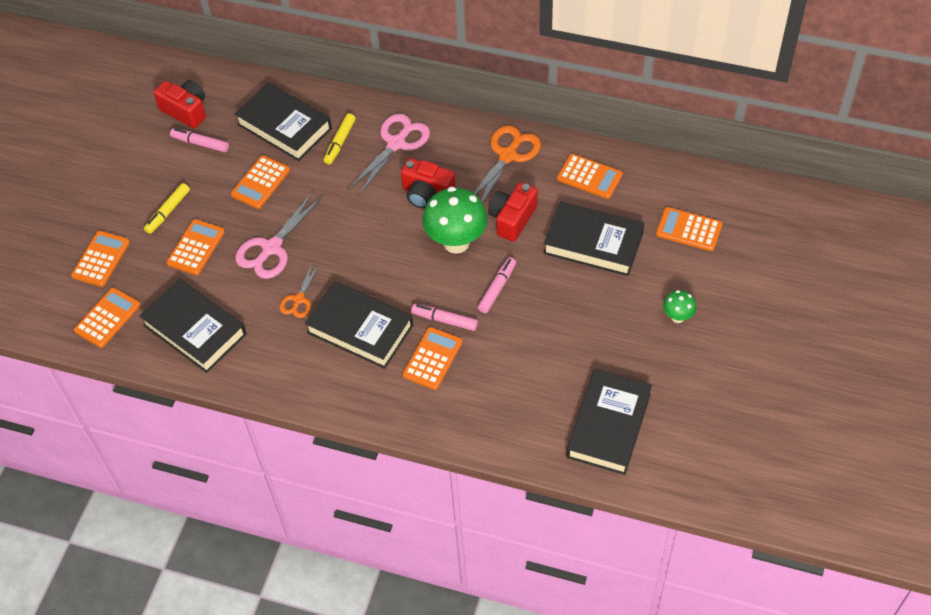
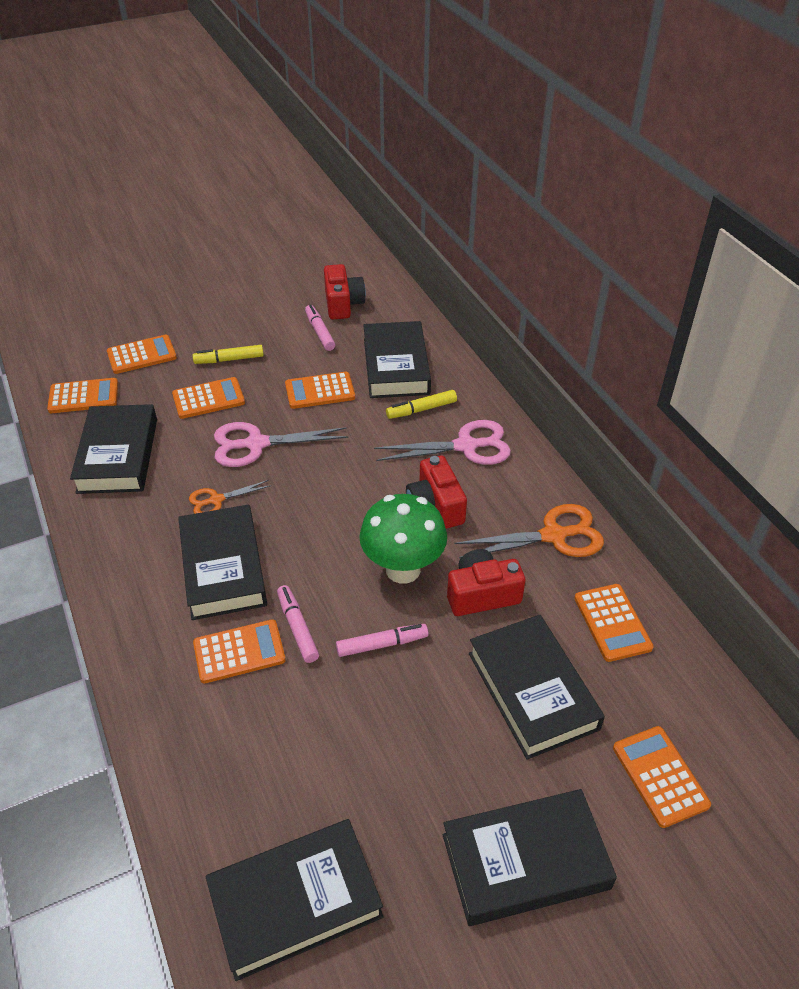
camera: 45 degrees right, 10 degrees down
green mushroom [663,290,696,323] -> black book [443,789,617,926]

